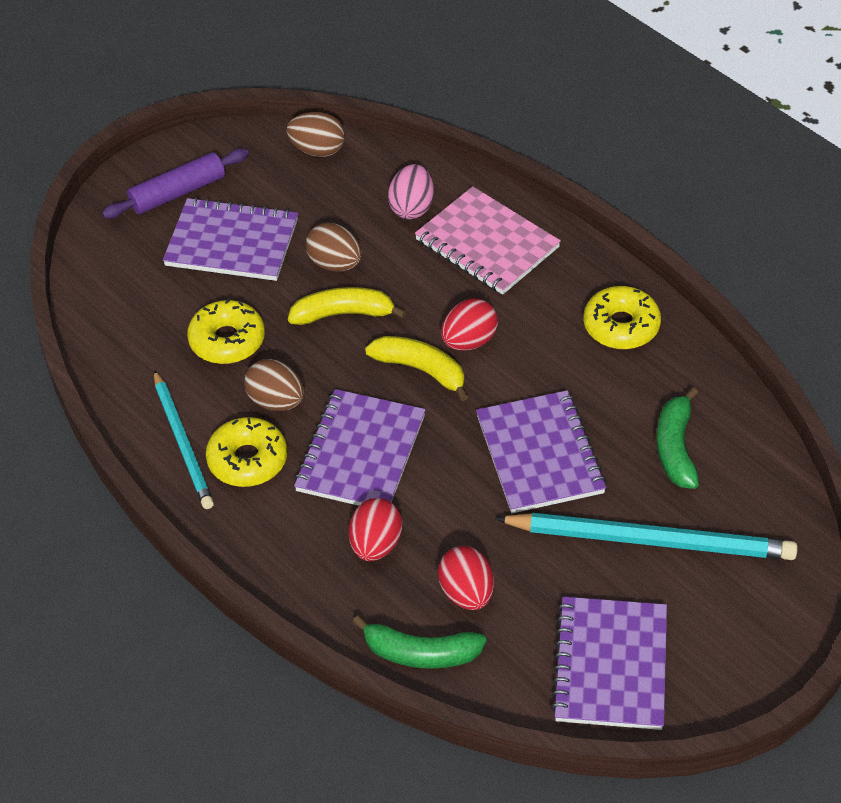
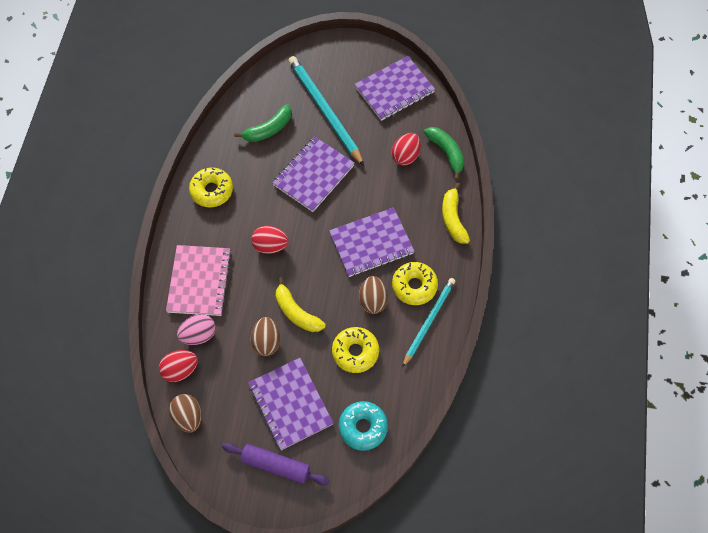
camera: 130 degrees left, 15 degrees up
red egg [349,498,402,561] -> red egg moved to [159,350,198,382]
yellow banana [365,336,469,401] -> yellow banana moved to [442,183,470,244]
none -> turquoise donut [339,401,388,451]

